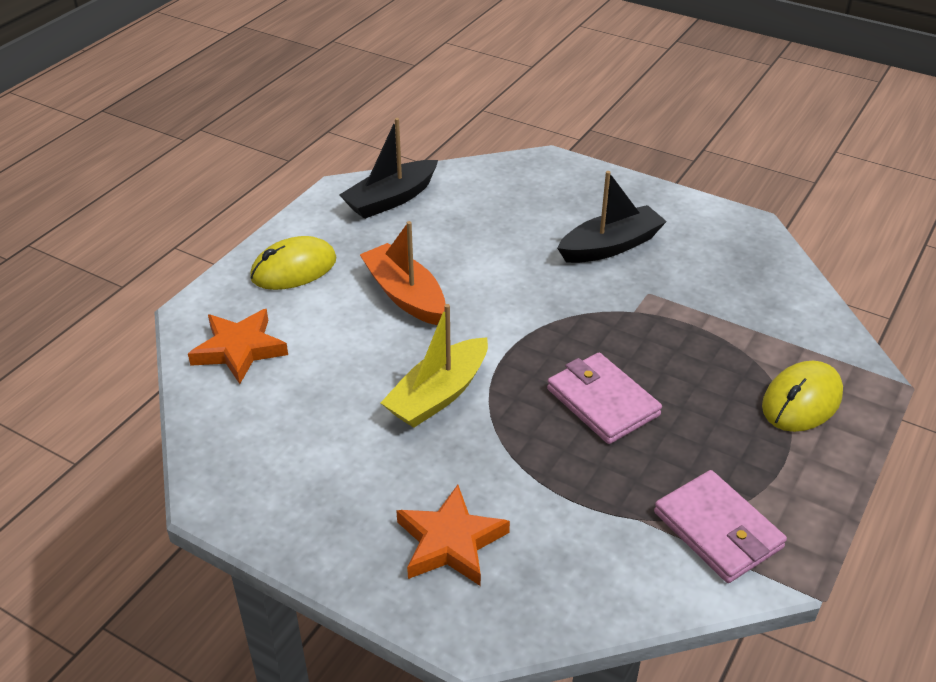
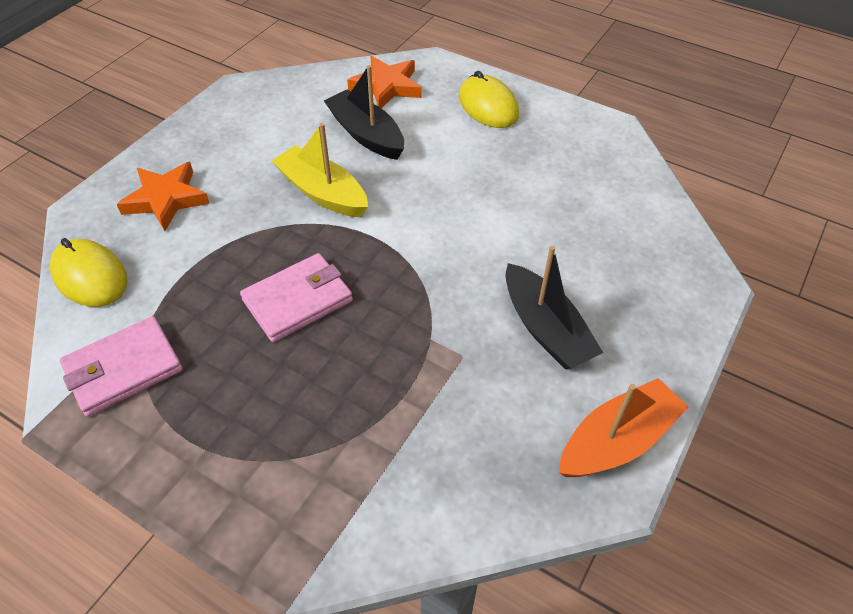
camera: 90 degrees right, 10 degrees up
black boat [339,118,438,219] -> black boat moved to [324,65,404,160]
orange boat [360,221,446,325] -> orange boat moved to [559,378,688,477]
yellow mouse [762,361,843,432] -> yellow mouse moved to [50,238,127,307]

